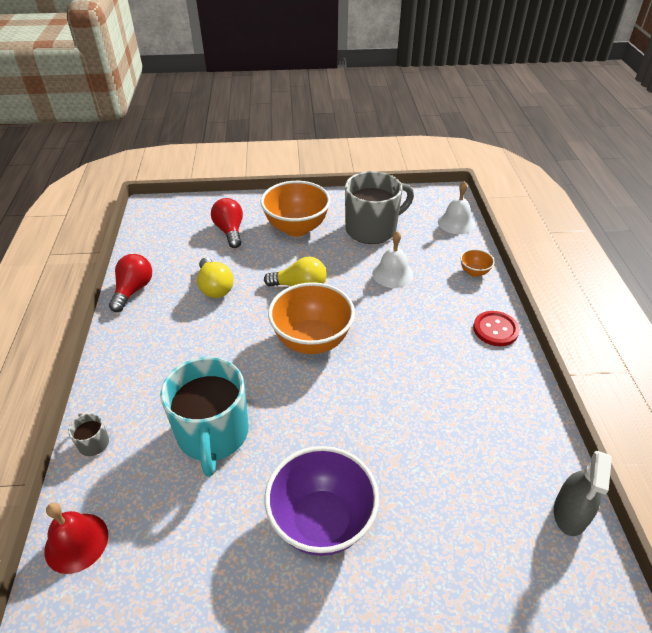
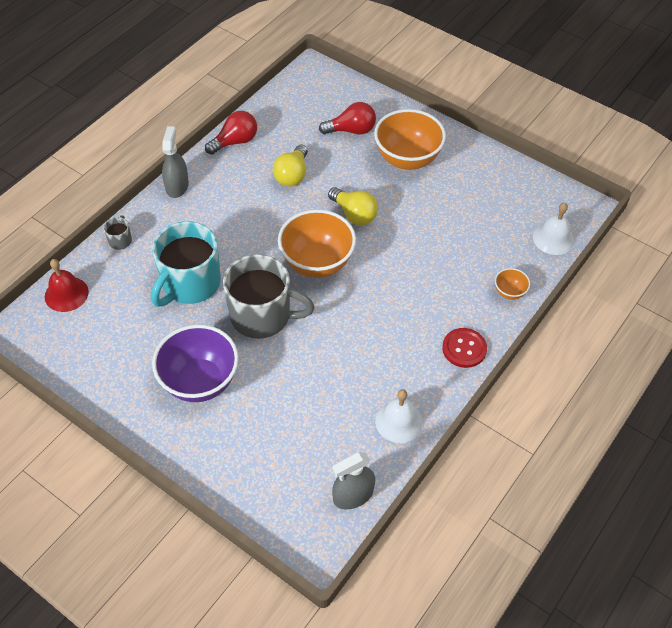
camera: 40 degrees right, 10 degrees up
red light bulb [211,198,243,248] -> red light bulb turned 60 degrees clockwise [319,102,376,134]
grey mug [345,171,414,244] -> grey mug moved to [223,254,315,339]
white bell [372,231,413,288] -> white bell moved to [375,389,423,443]
none -> grey spray bottle [162,126,189,198]

